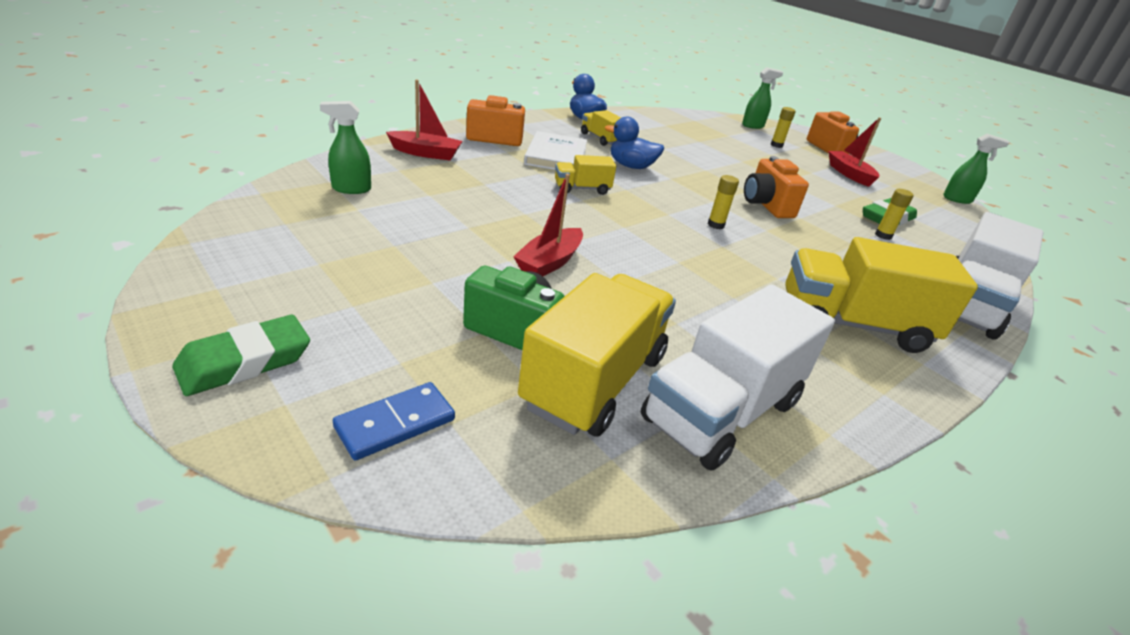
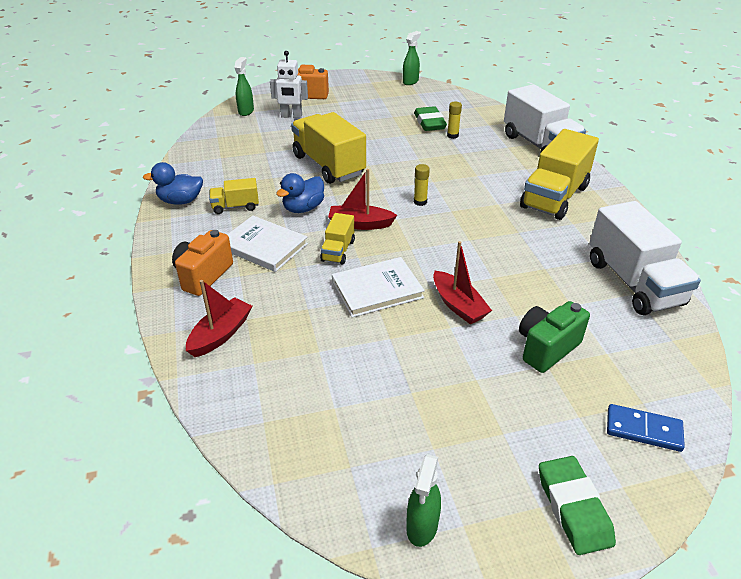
camera: 60 degrees left, 5 degrees up
green spray bottle [320,101,371,194] -> green spray bottle moved to [406,454,441,547]
blue domino [333,382,455,461] -> blue domino turned 60 degrees counterclockwise [607,404,685,452]
yellow truck [518,273,676,437] -> yellow truck moved to [291,112,366,184]
orange camera [744,156,809,218] -> none
yellow glue stick [771,107,796,148] -> white robot [270,51,308,118]
red boat [828,118,881,187] -> red boat moved to [328,169,397,230]
none -> white book [332,257,425,318]

